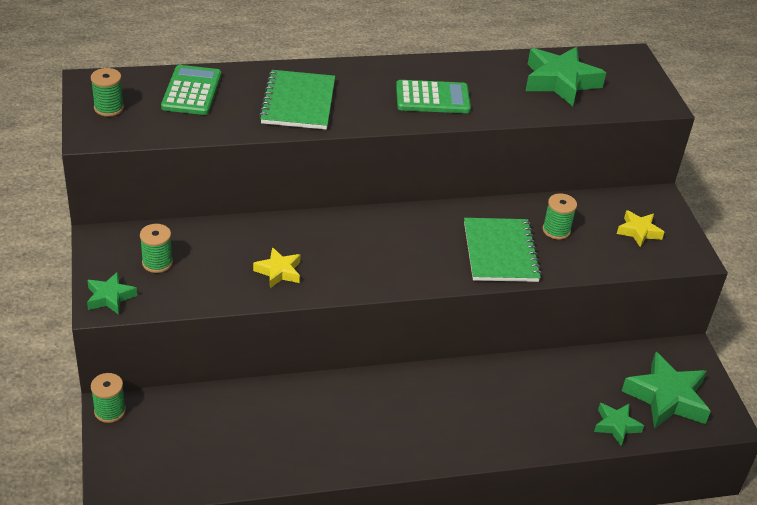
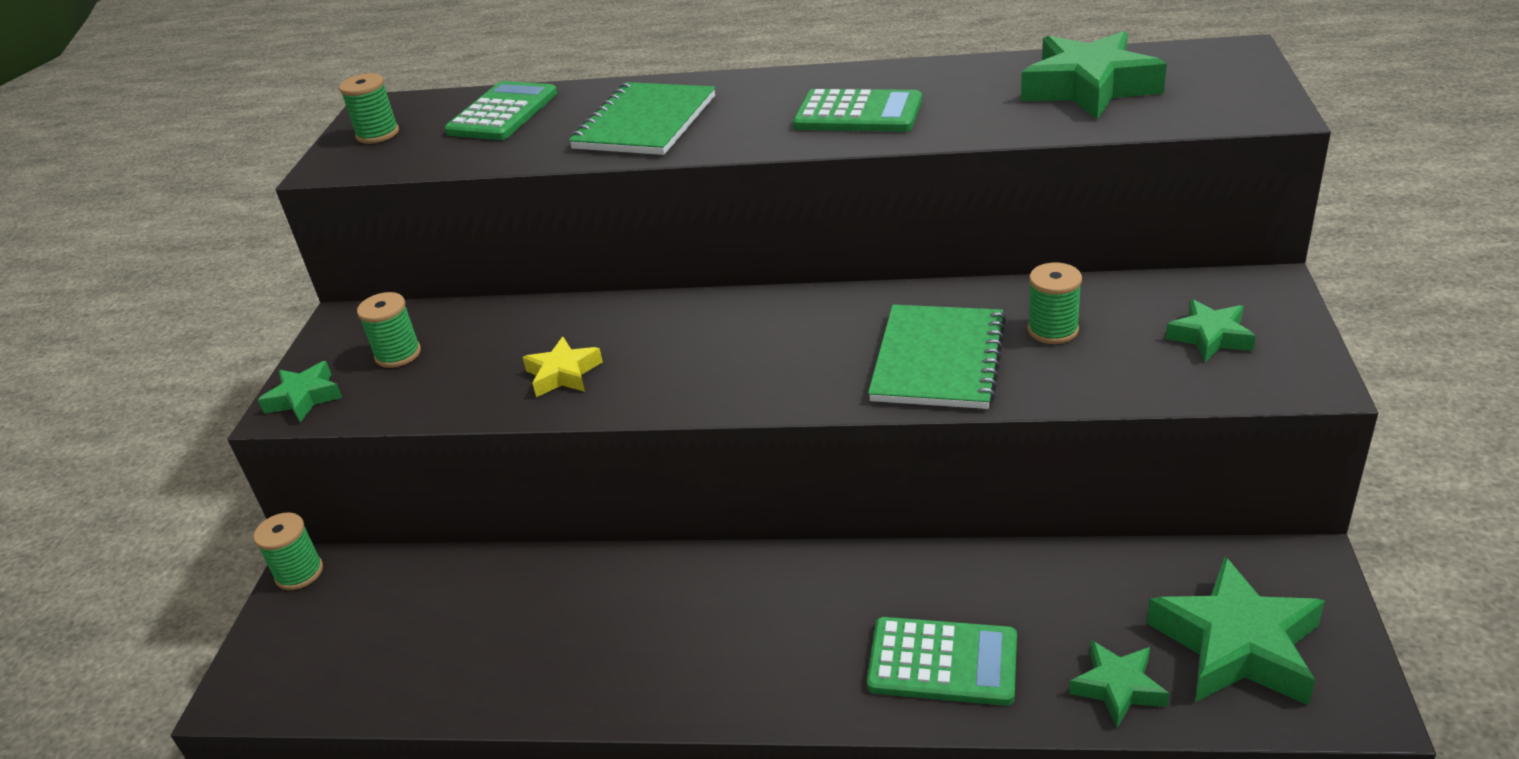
camera: 25 degrees right, 5 degrees down
yellow star [617,210,664,247] -> green star [1165,299,1256,362]
none -> green calculator [867,617,1017,706]

